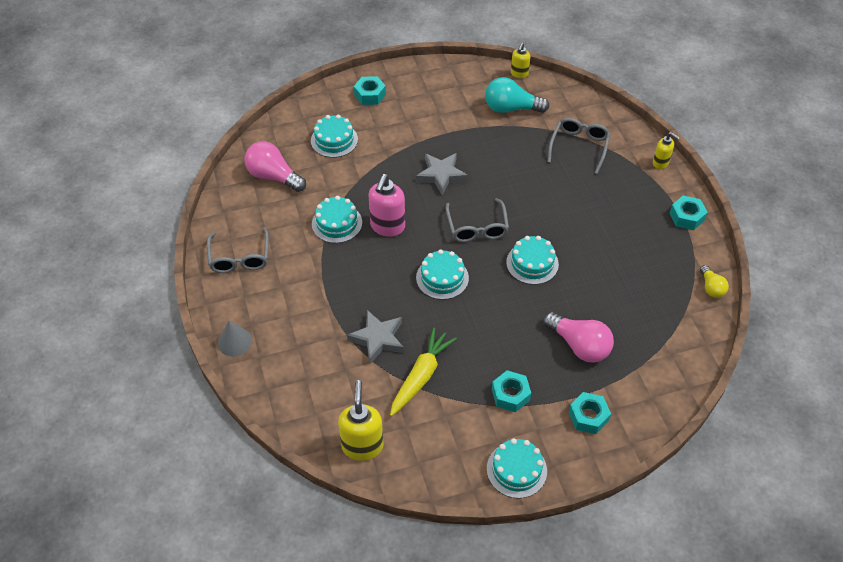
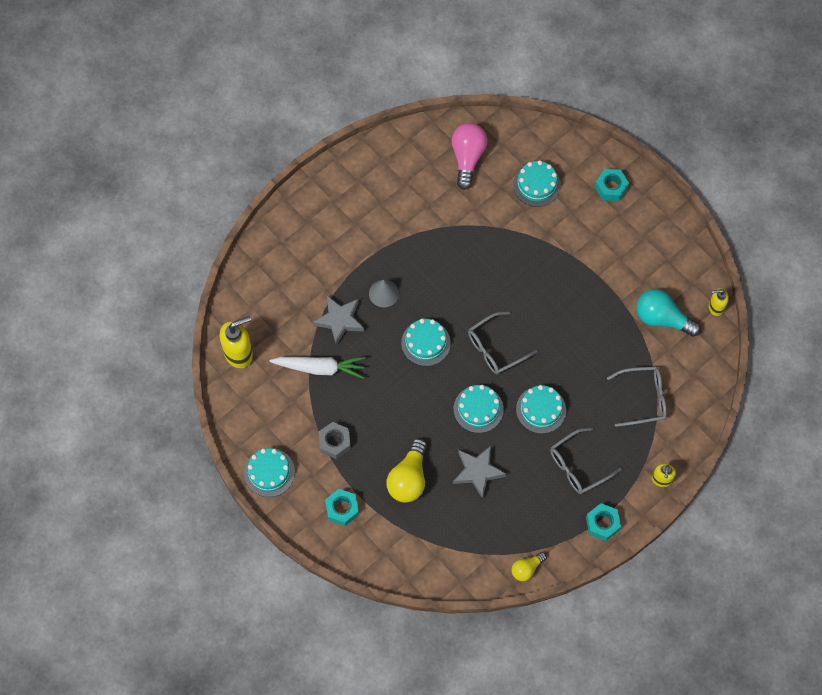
camera: 65 degrees right, 15 degrees up
grey glasses [207,227,269,273] -> grey glasses moved to [550,427,622,494]
grey cone [218,320,252,357] -> grey cone moved to [369,280,399,307]
turquoise cake [312,196,362,243] -> turquoise cake moved to [516,385,566,434]
pink soap dispenser [368,174,405,237] -> none
yellow carrot [390,328,457,416] -> white carrot [270,357,366,379]
grey star [416,153,468,196] -> grey star moved to [453,446,506,499]
turquoise light bulb [485,77,549,113] -> turquoise light bulb turned 45 degrees counterclockwise [636,289,701,337]
turquoise nut [492,370,531,412] -> grey nut [318,422,351,459]
pink light bulb [543,312,614,363] -> yellow light bulb [386,438,427,503]

